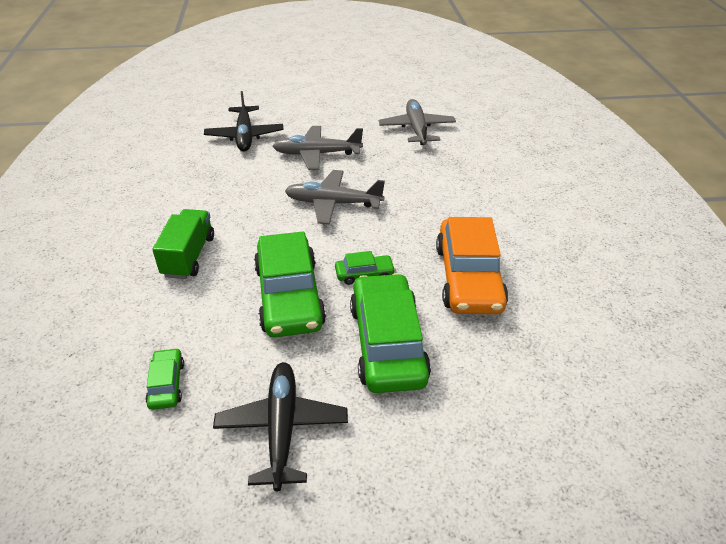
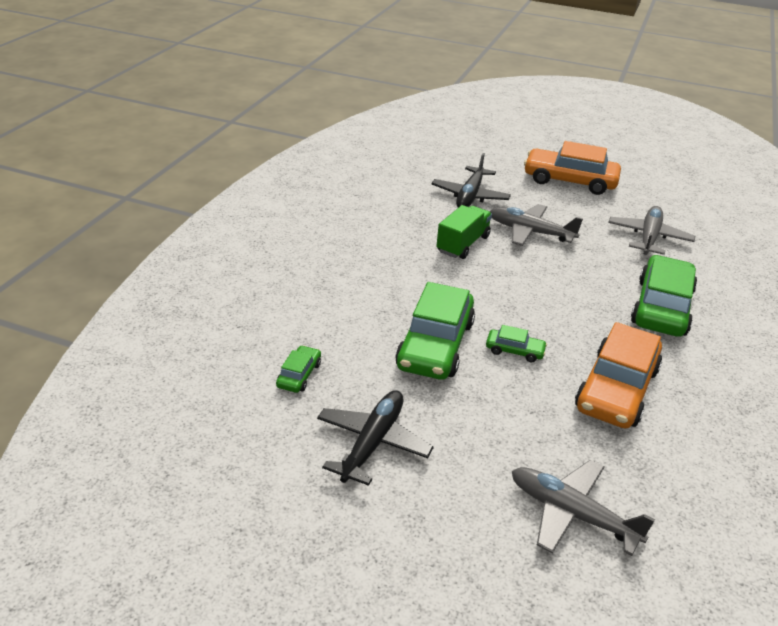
camera: 25 degrees right, 5 degrees down
green truck [152,209,214,279] -> green truck moved to [436,205,492,259]
grey plane [285,170,385,224] -> grey plane moved to [512,460,655,556]
green car [350,273,431,393] -> green car moved to [631,255,697,337]
none -> orange car [524,141,621,195]

